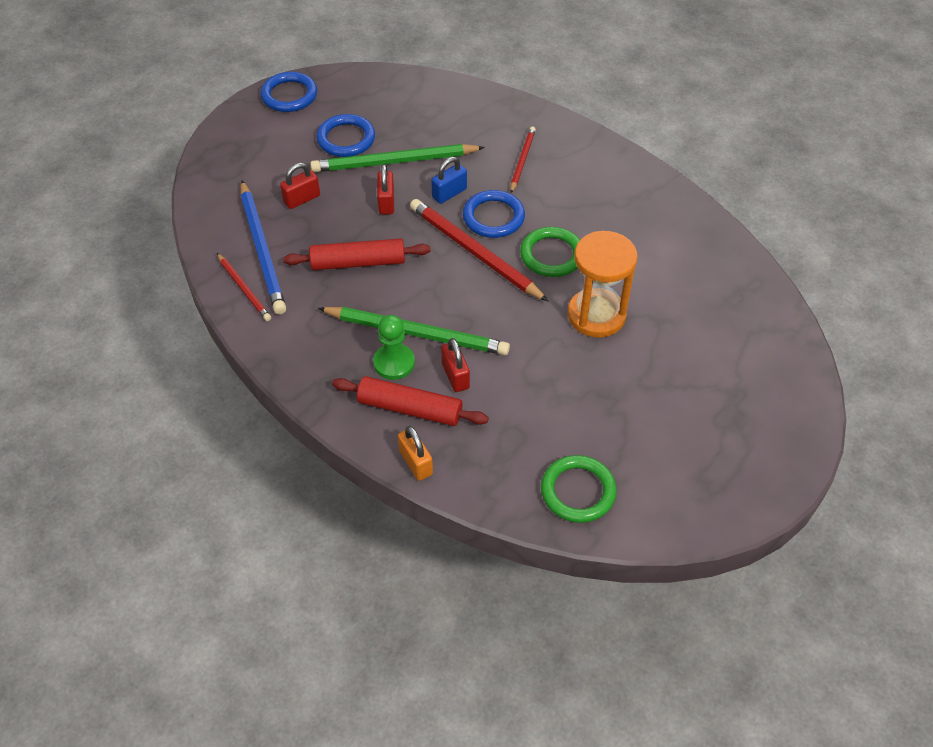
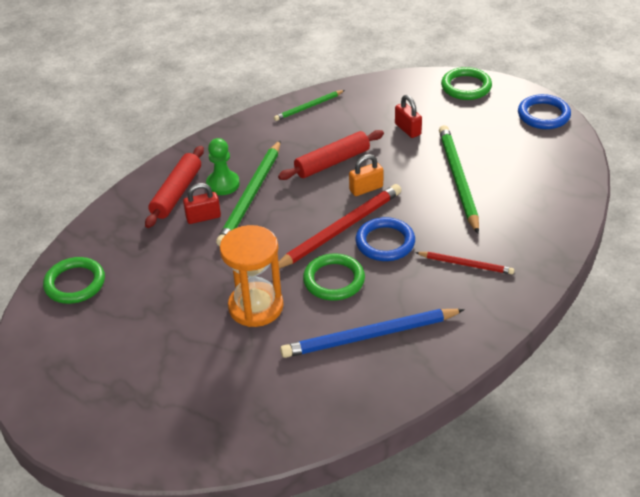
camera: 95 degrees right, 10 degrees down
red pencil [217,253,271,321] -> green pencil [274,90,345,121]
blue pencil [241,181,286,315] -> blue pencil moved to [280,309,465,358]
red rolling pin [283,239,431,270] -> red rolling pin turned 60 degrees clockwise [278,130,384,180]
blue ring [317,114,375,157] -> none
red padlock [377,164,394,215] -> none
orange padlock [398,426,433,481] -> orange padlock moved to [349,154,383,196]
blue padlock [431,157,467,204] -> none
none -> green ring [441,67,492,100]

